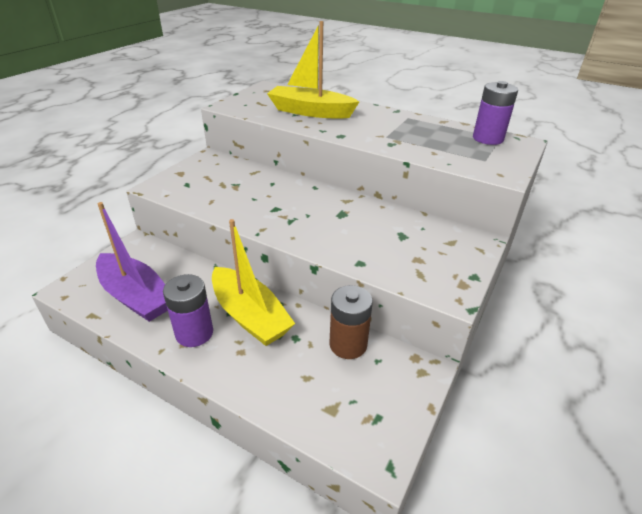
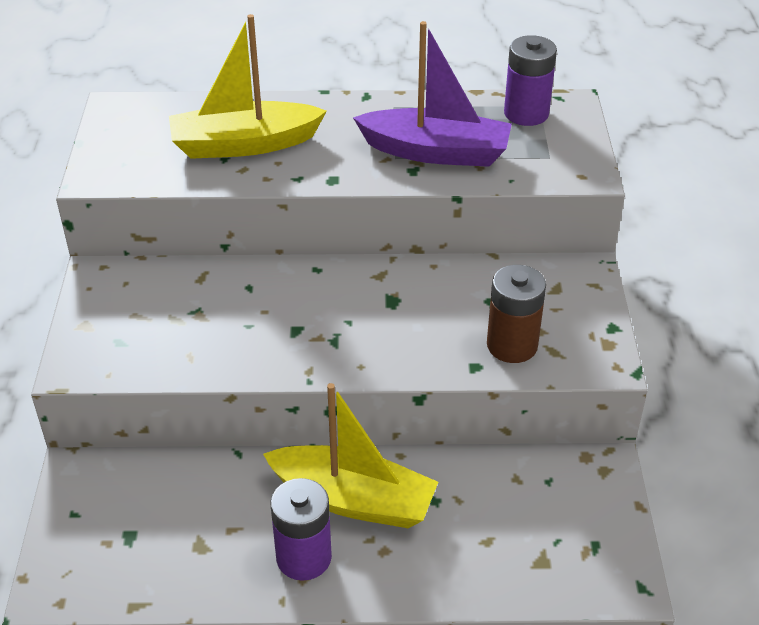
camera: 30 degrees left, 5 degrees up
purple boat [96,202,167,322] -> purple boat moved to [353,21,512,167]
brown battery [330,285,373,359] -> brown battery moved to [487,265,546,363]

